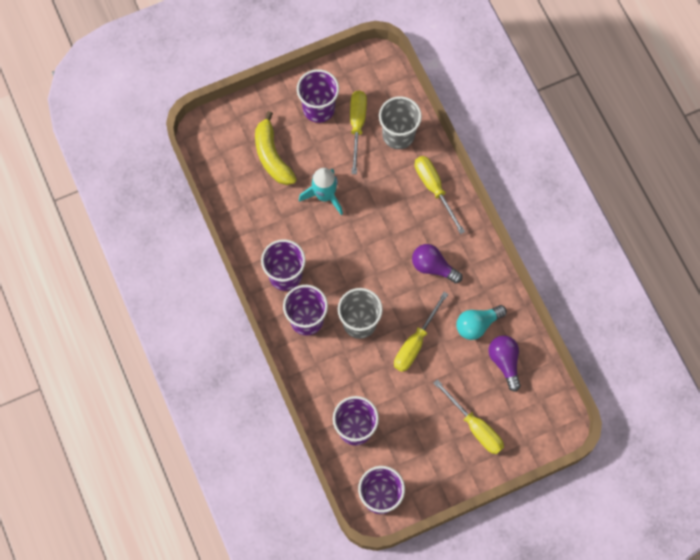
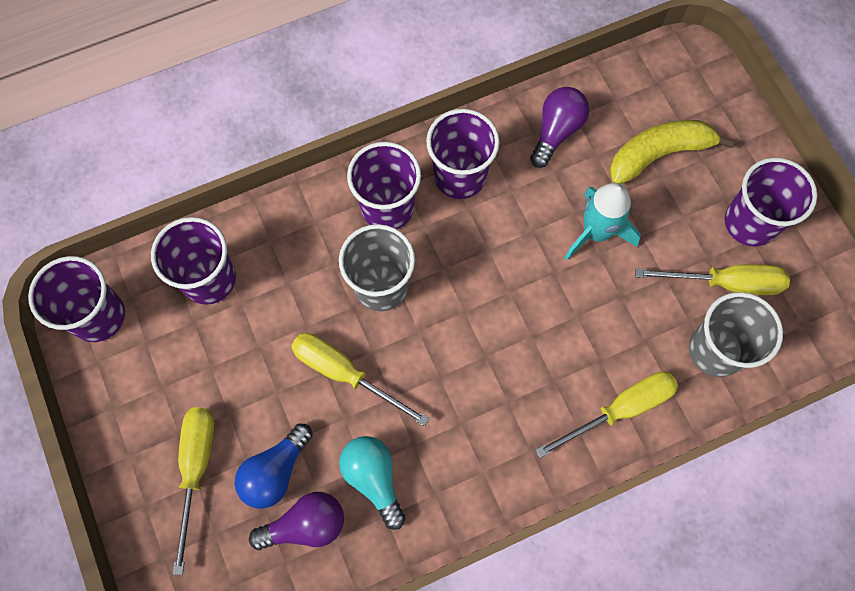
camera: 90 degrees right, 0 degrees up
purple light bulb [412,244,463,283] -> purple light bulb moved to [530,87,589,168]
yellow screwdriver [434,379,504,454] -> yellow screwdriver turned 135 degrees clockwise [173,407,214,575]
none -> blue light bulb [235,424,313,508]

